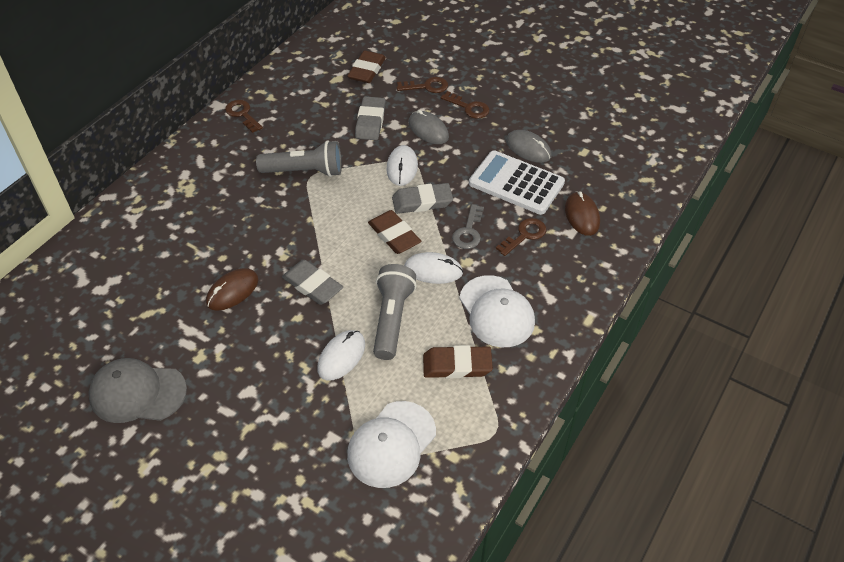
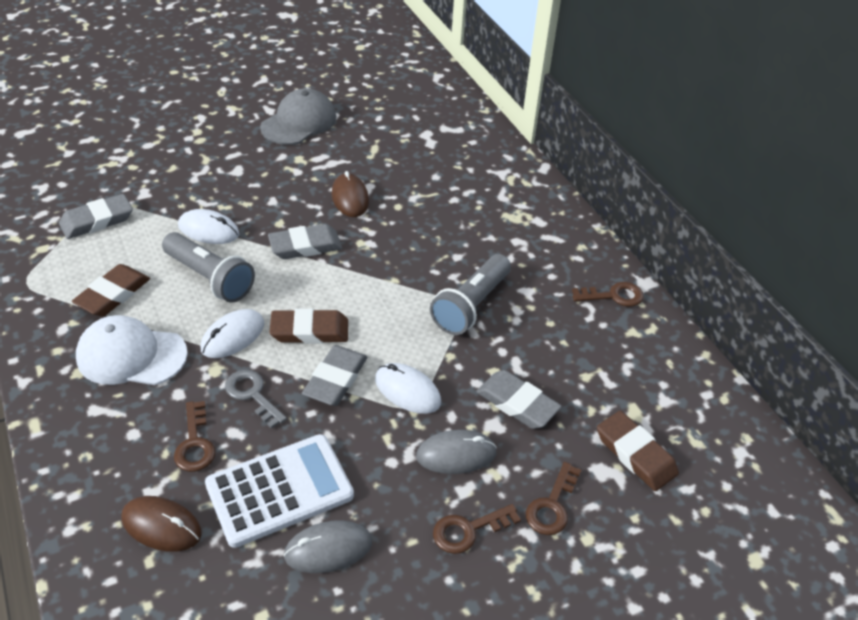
camera: 120 degrees right, 5 degrees down
white mouse [317,330,365,381] -> white mouse turned 45 degrees counterclockwise [178,209,239,244]
white cap [347,401,436,488] -> grey eraser [59,194,133,239]

